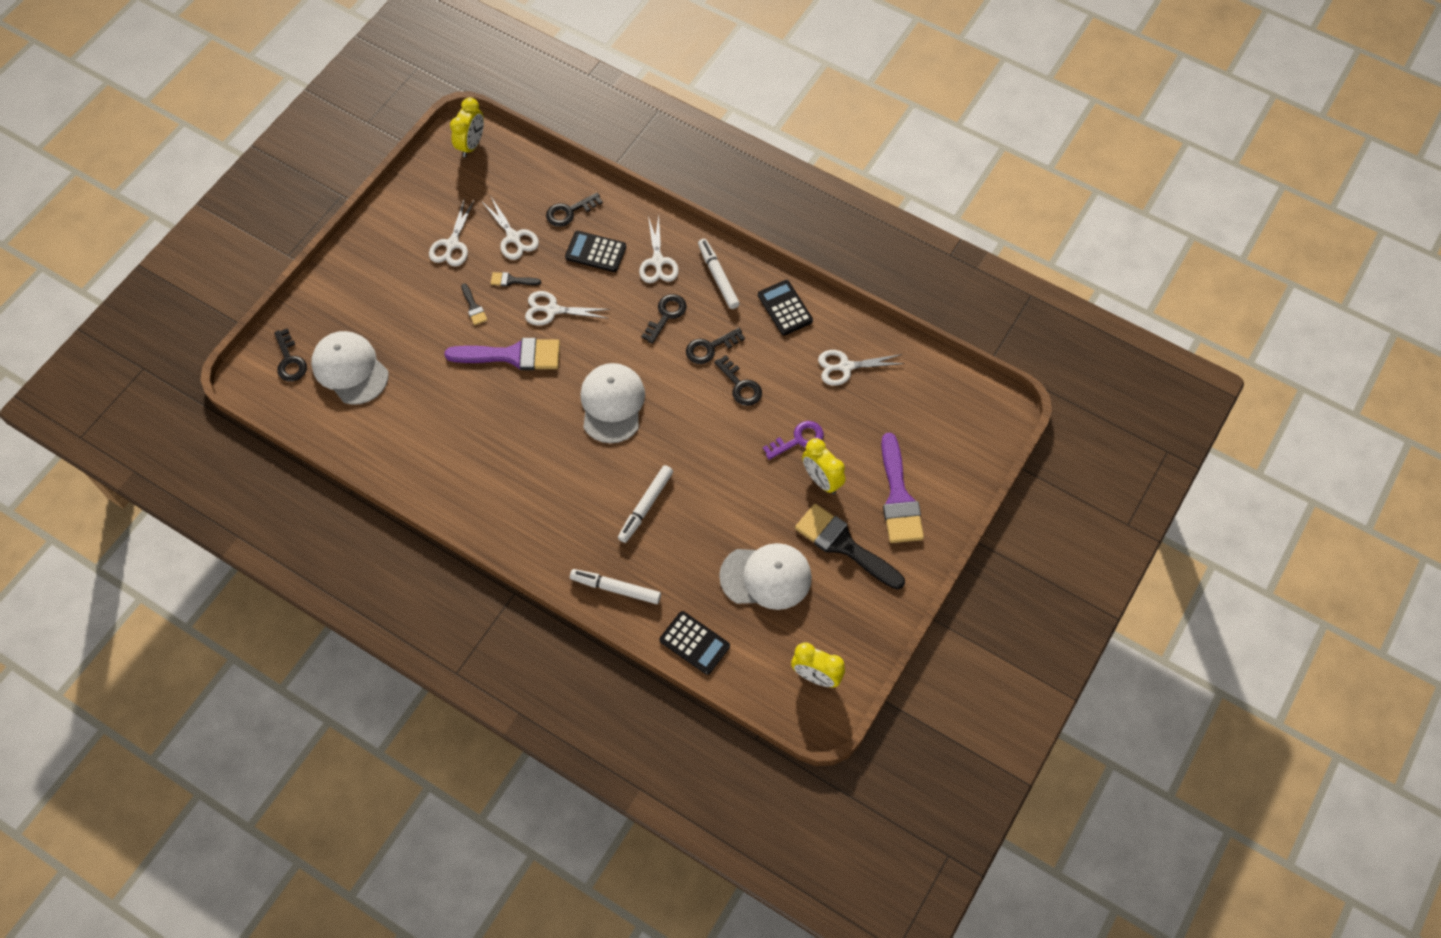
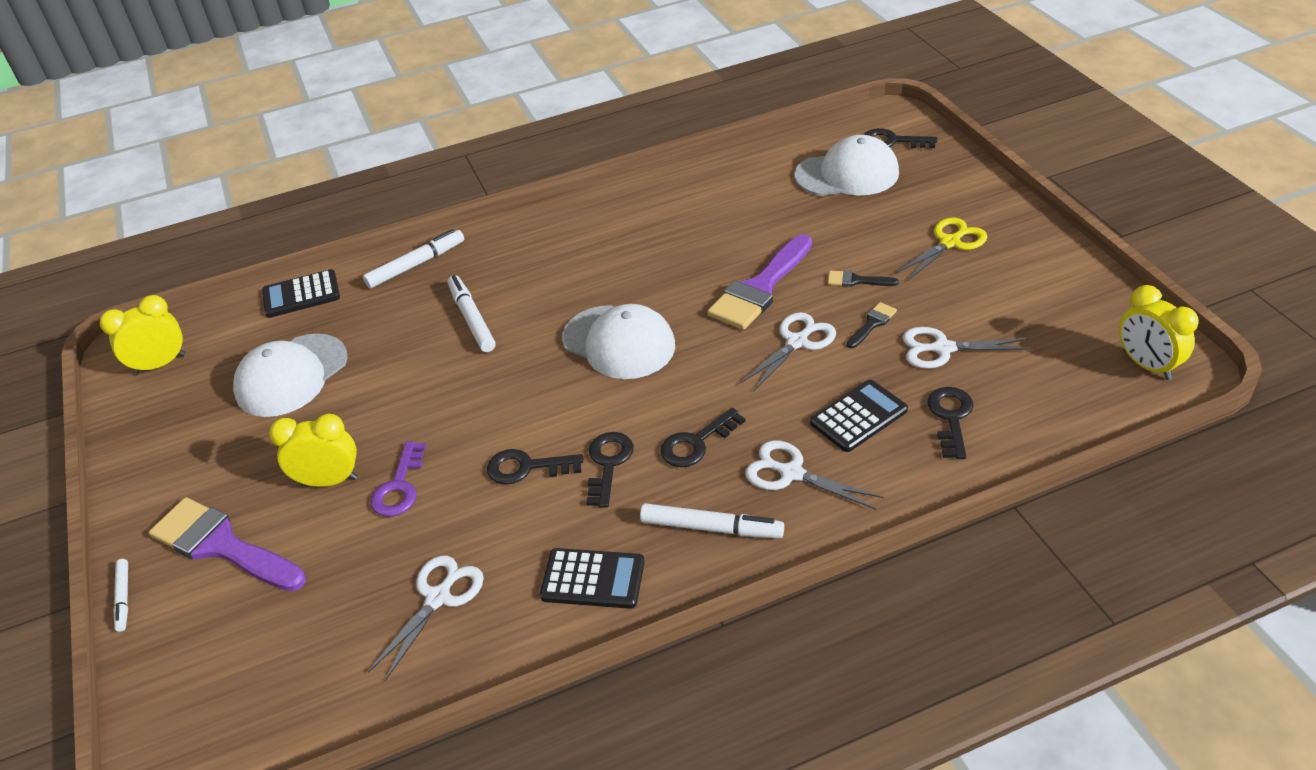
camera: 130 degrees right, 20 degrees down
white scissors [429,200,474,266] -> none
black key [641,294,687,344] -> black key turned 75 degrees clockwise [660,408,746,467]
black brush [795,503,905,590] -> none
none -> white marker [113,559,128,632]
none -> yellow scissors [895,217,987,281]

